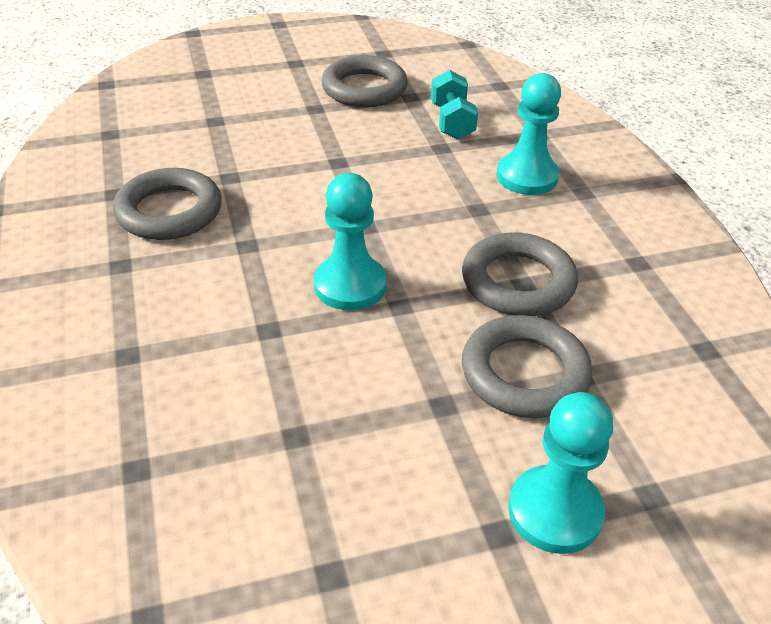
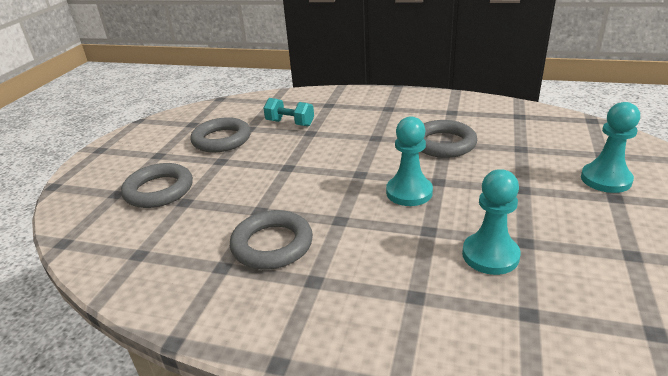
camera: 55 degrees left, 10 degrees down
grey ring [462,315,593,418] -> grey ring moved to [121,163,193,208]
turquoise pawn [496,73,561,195] -> turquoise pawn moved to [462,169,521,275]

